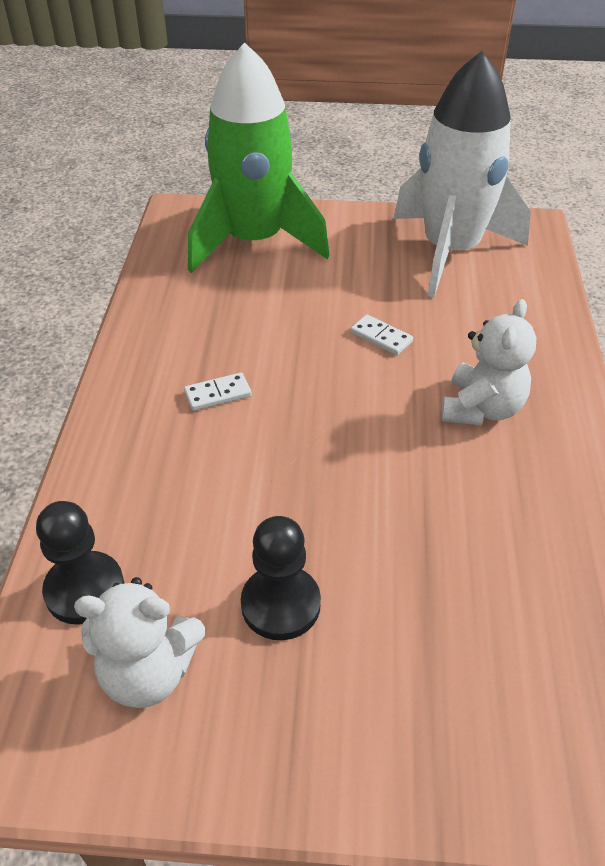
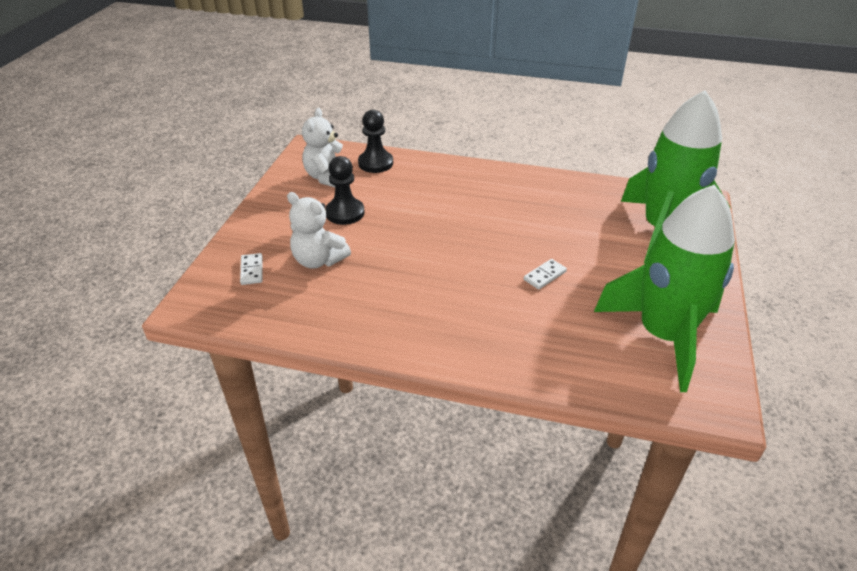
camera: 100 degrees right, 5 degrees down
white domino [184,372,252,411] -> white domino moved to [240,253,262,285]
white rocket [394,51,531,298] -> green rocket [594,184,735,392]
white teddy bear [441,299,537,426] -> white teddy bear moved to [287,192,351,269]

